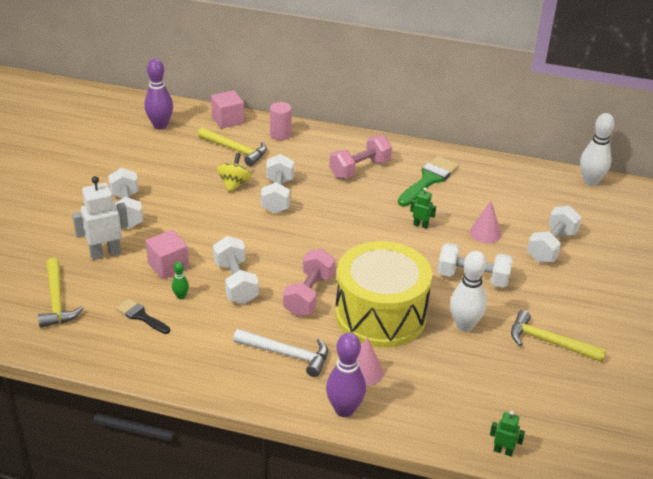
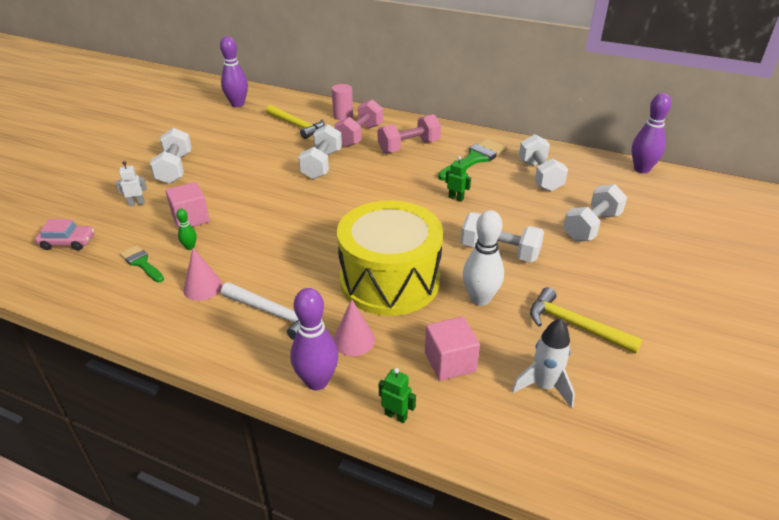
camera: 10 degrees right, 0 degrees up
yellow hammer [38,258,84,328] -> pink car [35,219,95,250]
white robot [72,176,128,260] -> white robot [115,161,147,206], size x0.52
black brush [116,299,170,334] -> green brush [120,245,164,282]
pink cube [211,90,244,128] -> pink cube moved to [425,317,480,381]
white dumbbell [213,236,259,304] -> white dumbbell moved to [519,134,568,192]
yellow spinning top [217,153,251,193] -> none
pink dumbbell [283,249,335,316] -> pink dumbbell moved to [334,99,383,147]
pink cone [470,201,501,243] -> pink cone moved to [183,248,223,301]
green robot [490,411,525,456] -> green robot moved to [379,368,416,423]
white bowling pin [580,113,615,186] -> purple bowling pin [632,93,671,173]
none -> white rocket [511,318,575,408]

